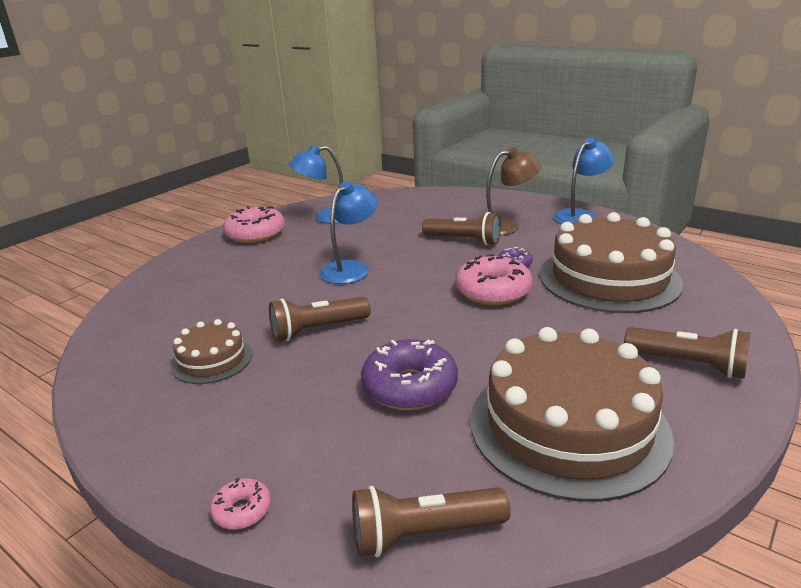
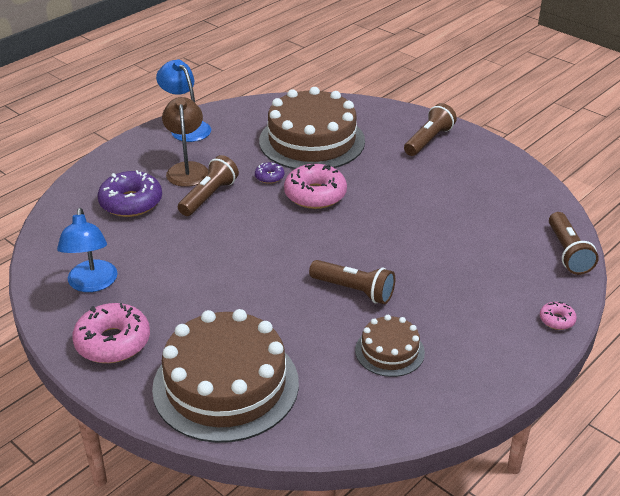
camera: 85 degrees left, 10 degrees up
brown flashlight [269,297,371,341] -> brown flashlight turned 45 degrees counterclockwise [309,260,395,304]
blue lamp [320,181,378,284] -> none
purple donut [361,339,458,410] -> purple donut moved to [98,170,162,217]
brown cake [470,327,674,502] -> brown cake moved to [152,309,299,443]

